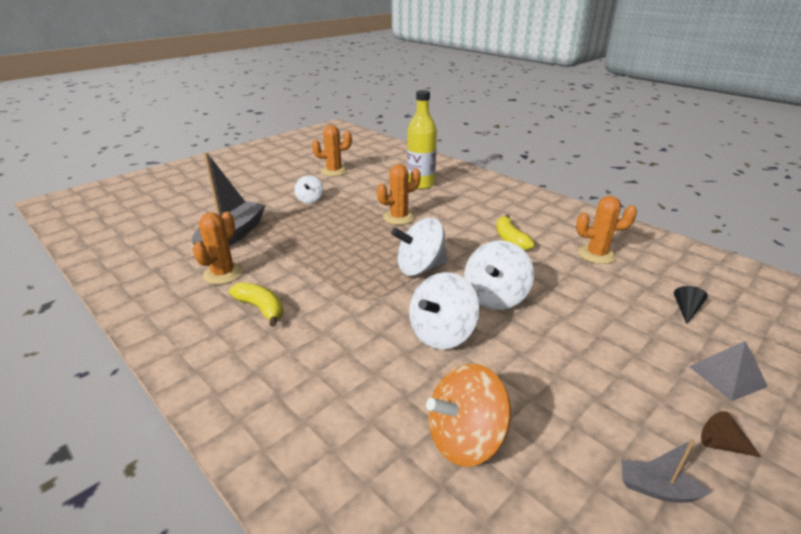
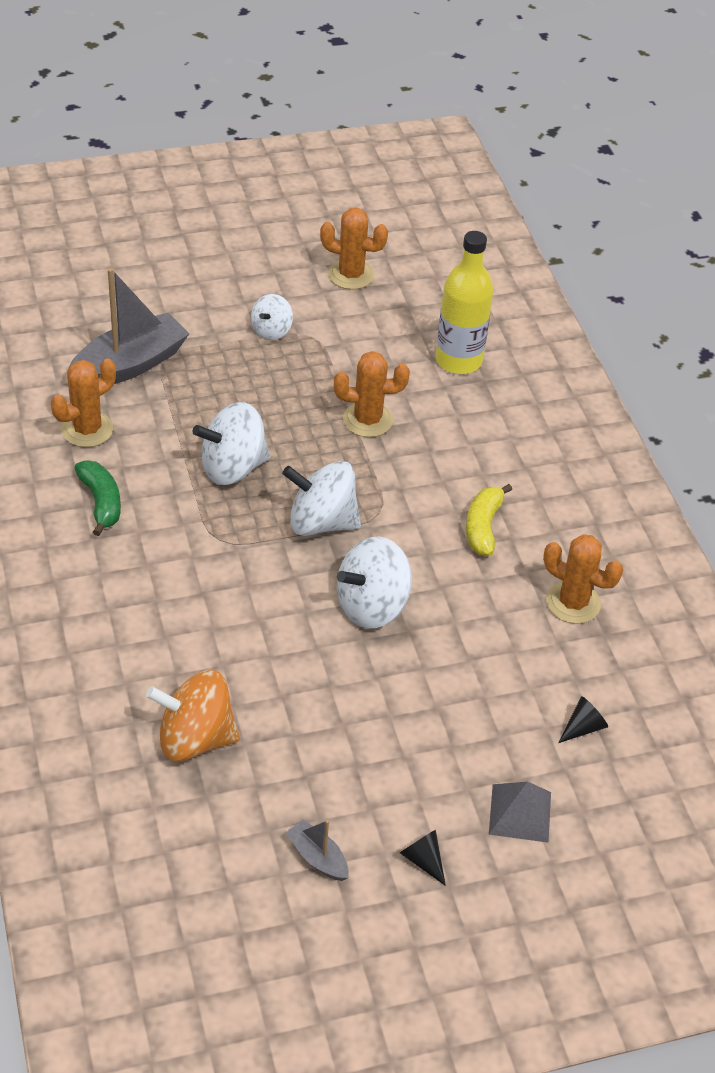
camera: 25 degrees right, 15 degrees up
yellow banana [229,282,283,327] -> green banana [75,460,121,536]
white spinning top [409,272,480,350] -> white spinning top moved to [193,402,270,485]
brown cone [701,411,761,457] -> black cone [400,830,446,886]

